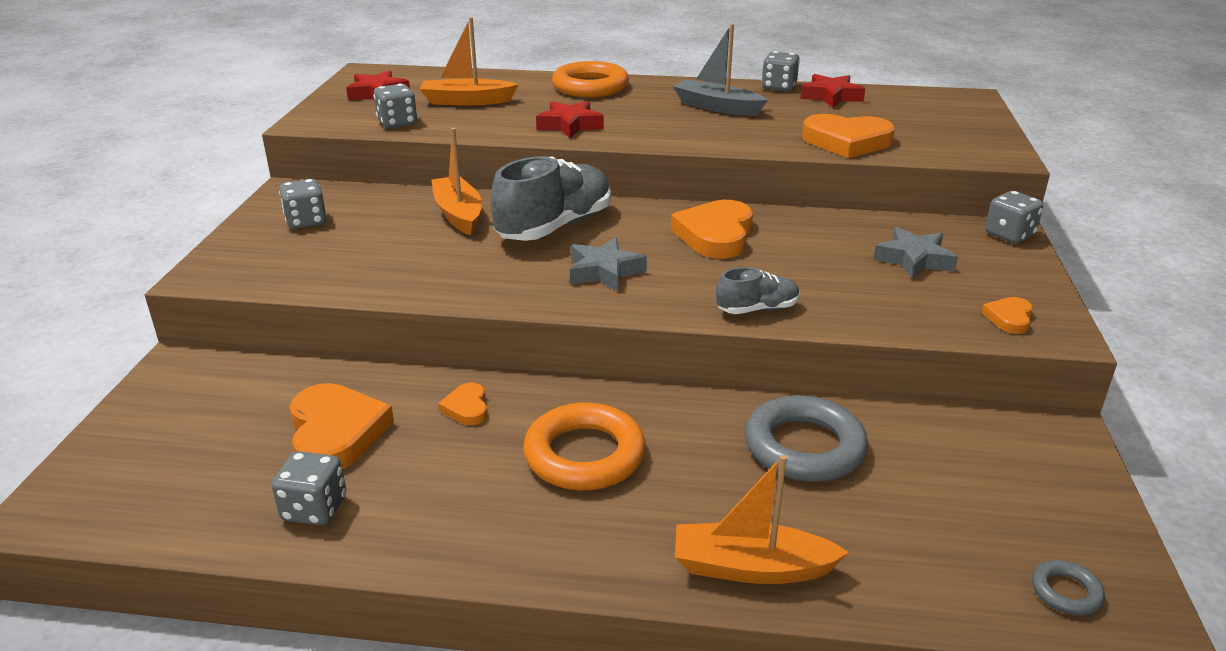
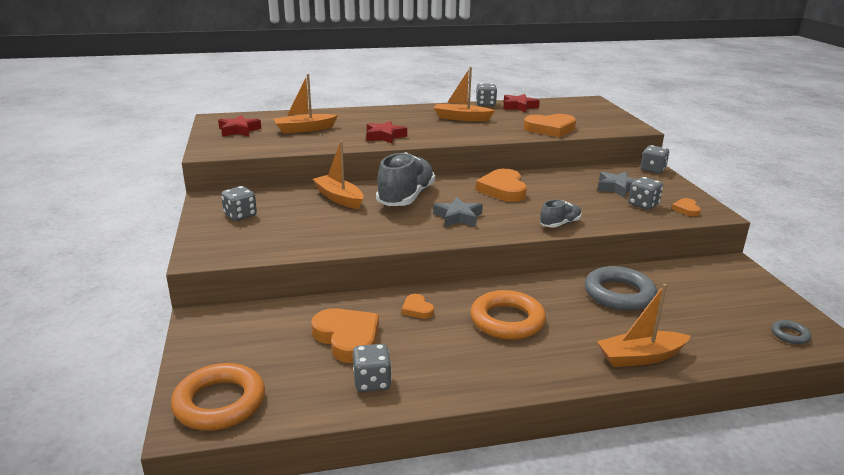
camera: 20 degrees left, 5 degrees down
grey dice [373,84,417,128] -> grey dice moved to [628,177,663,210]
orange ring [552,61,629,98] -> orange ring moved to [171,363,265,431]
grey boat [673,24,768,116] -> orange boat [434,67,495,121]

